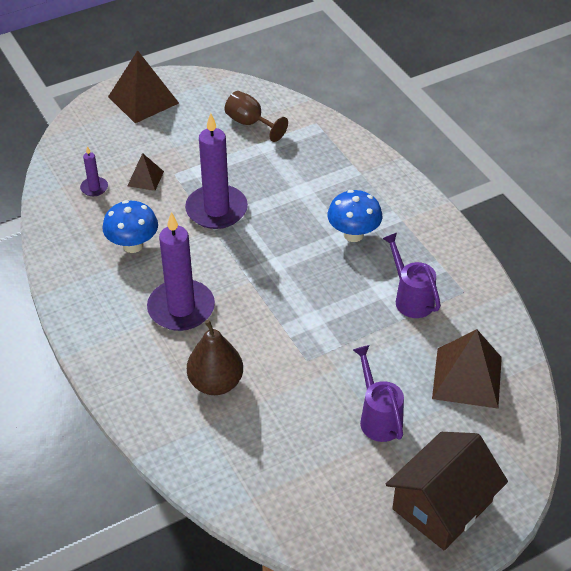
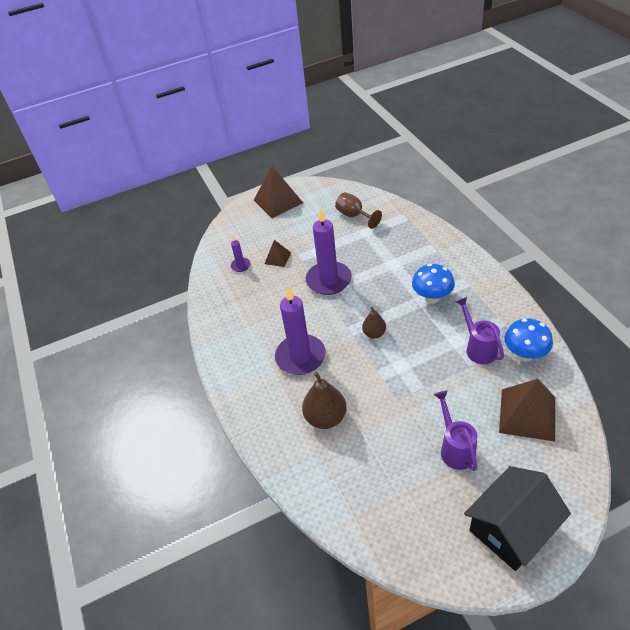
camera: 10 degrees right, 0 degrees up
blue mushroom [102,200,158,253] -> blue mushroom moved to [504,319,553,361]
brown house [386,432,508,550] -> black house [464,466,571,571]
none -> brown pear [362,307,386,338]

